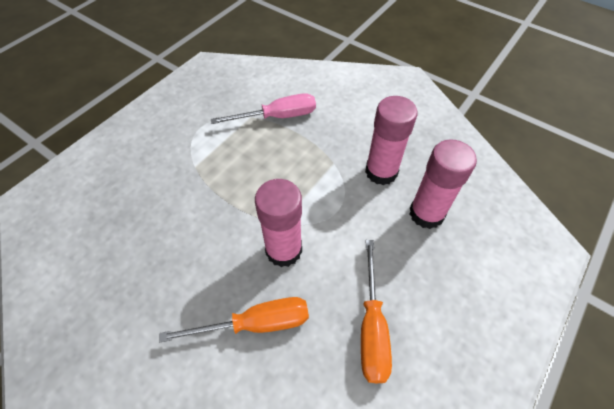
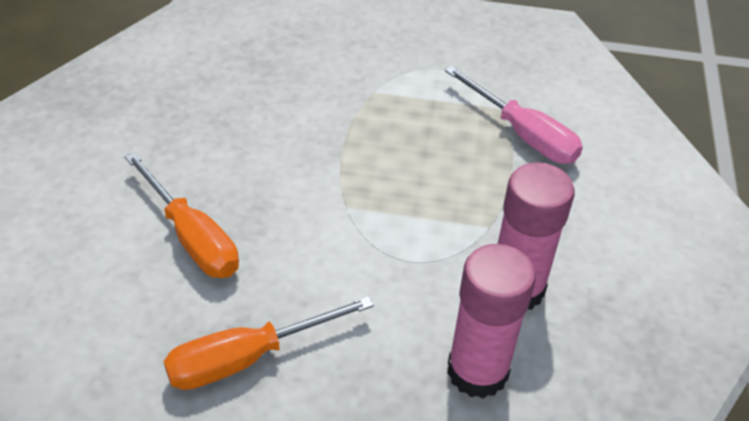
camera: 60 degrees right, 10 degrees down
pink glue stick [255,179,302,267] -> none

